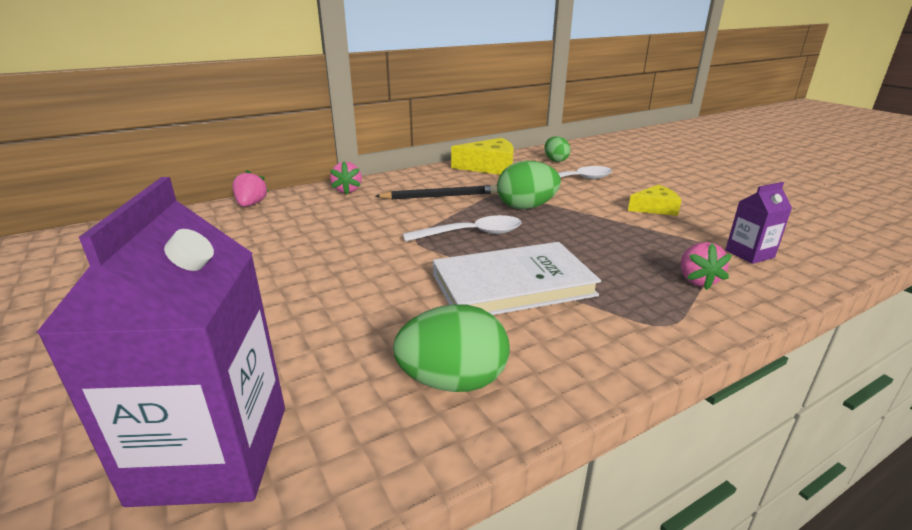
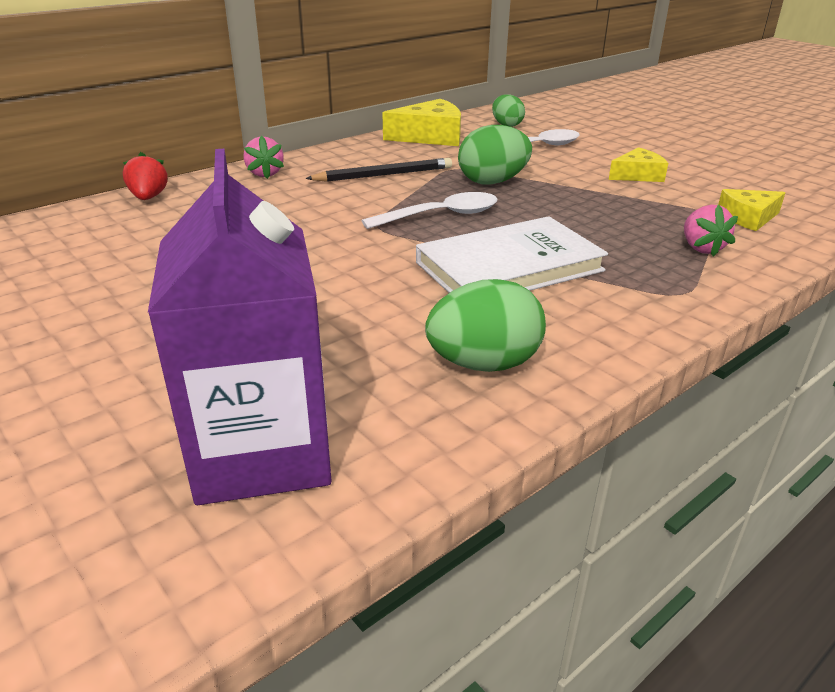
camera: 10 degrees left, 5 degrees up
pink strawberry [232,170,269,207] -> red strawberry [123,152,168,200]
purple carton [725,182,792,264] -> yellow cheese [719,189,786,231]

